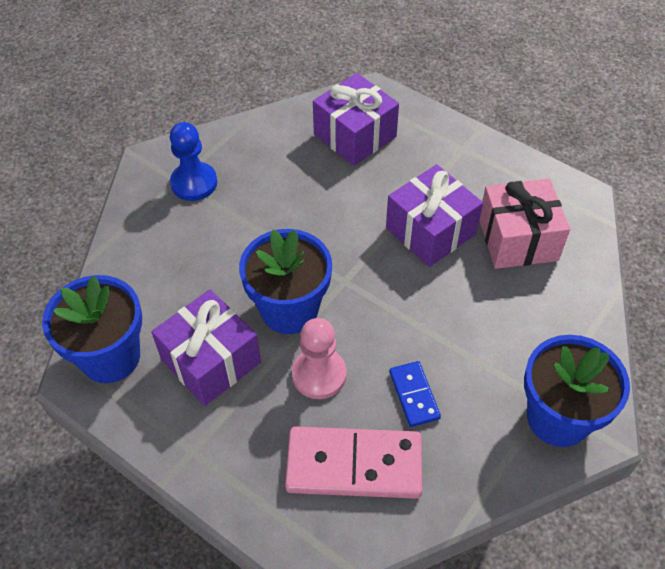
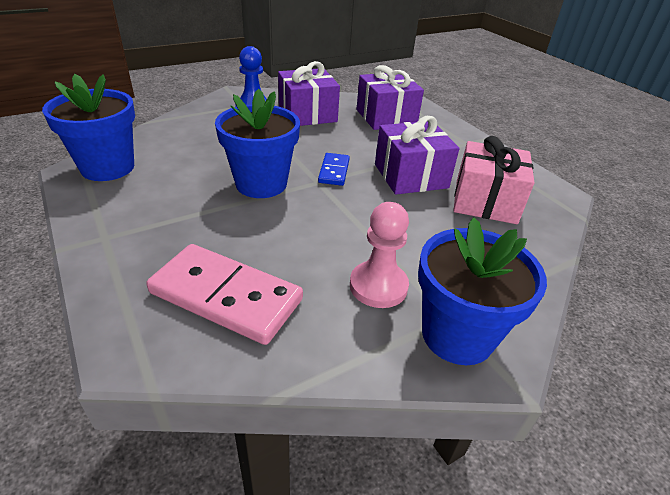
camera: 20 degrees right, 15 degrees down
purple gift [151,289,261,406] -> purple gift moved to [278,61,340,126]
pink pawn [292,318,347,399] -> pink pawn moved to [350,202,409,308]
blue domino [389,361,441,427] -> blue domino moved to [318,153,350,186]

